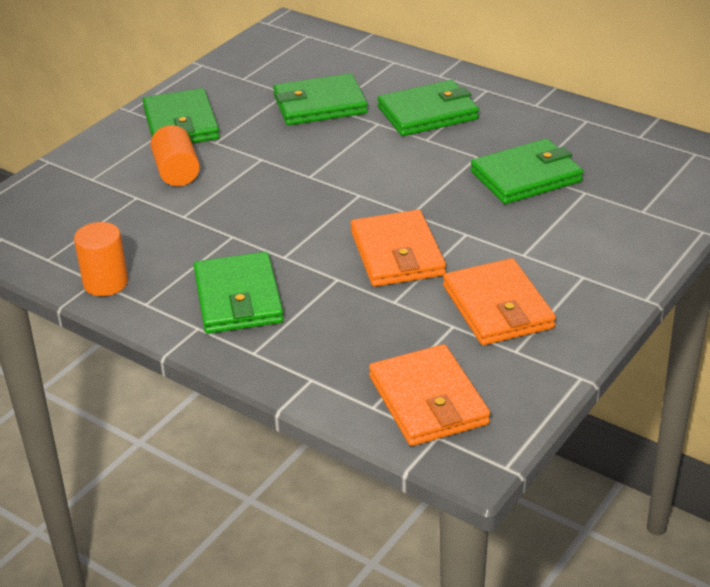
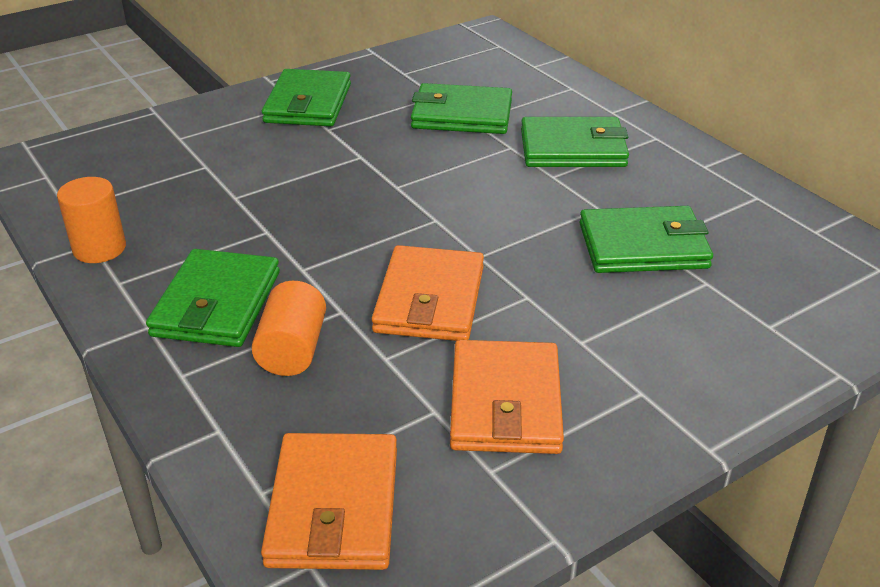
camera: 20 degrees right, 0 degrees up
orange cylinder [150,125,200,186] -> orange cylinder moved to [251,281,326,376]

